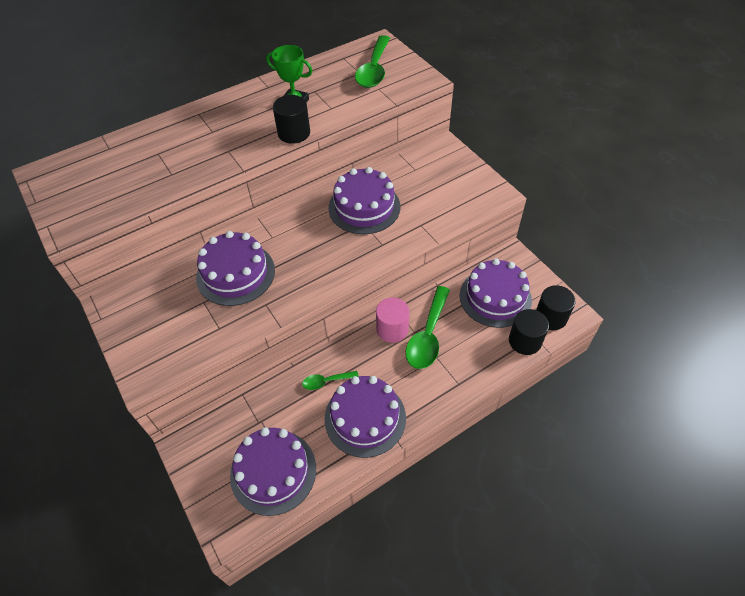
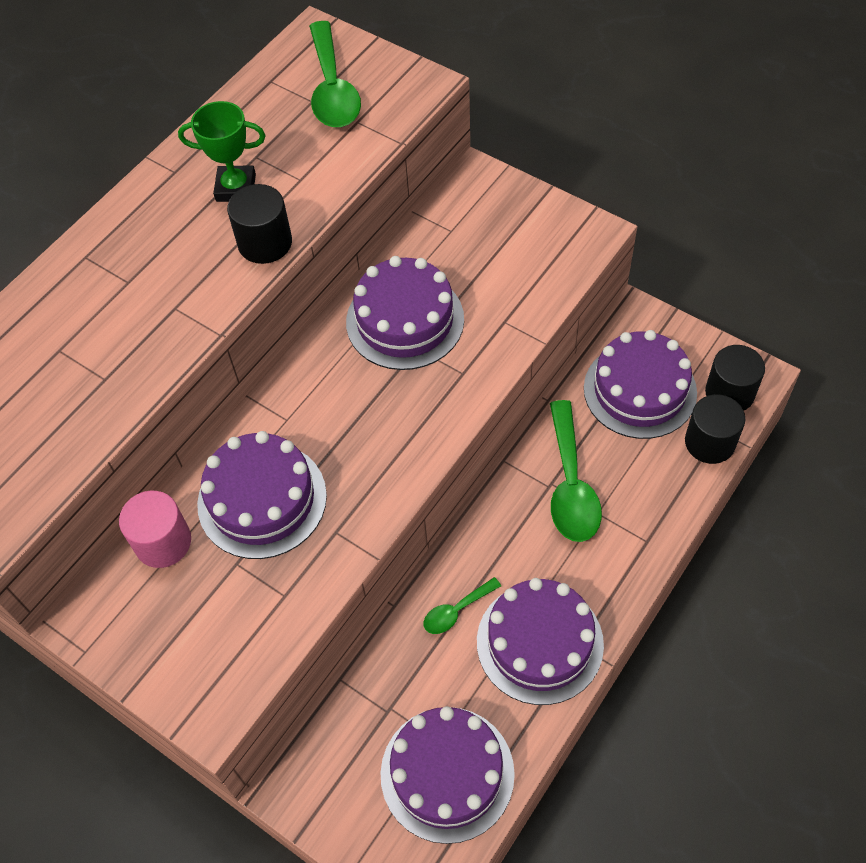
camera: 20 degrees left, 5 degrees up
pink cylinder [376,298,409,343] -> pink cylinder moved to [119,491,191,568]

